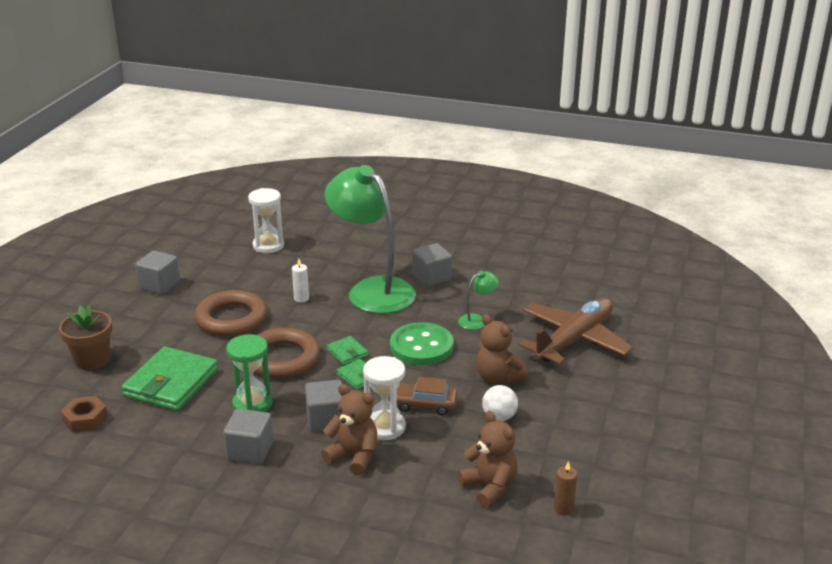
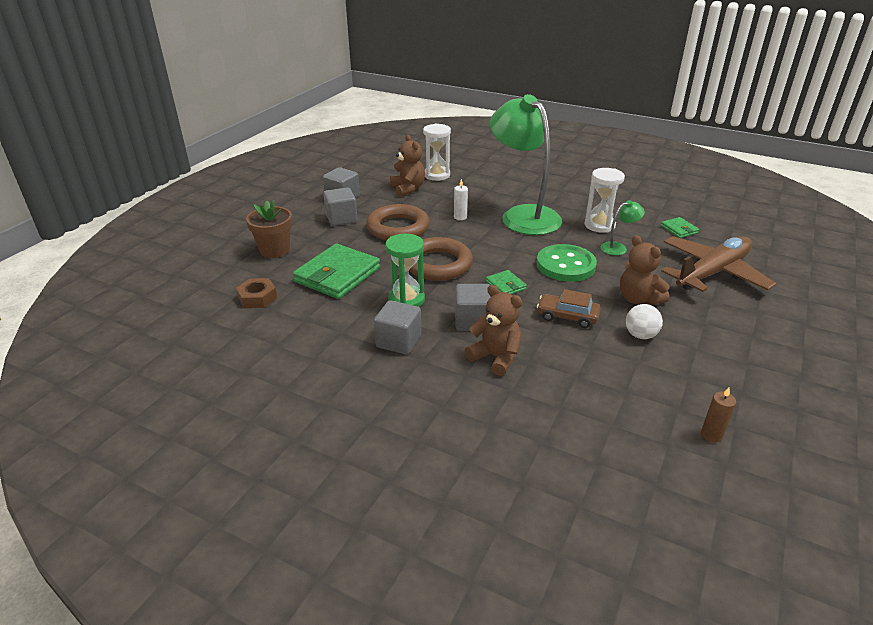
camera: 10 degrees right, 5 degrees up
green wallet [326,336,368,365] -> green wallet moved to [661,217,699,238]
white hourglass [363,356,406,440] -> white hourglass moved to [585,168,625,233]
grey cube [413,243,452,287] -> grey cube moved to [323,187,357,226]
brown teddy bear [458,411,518,508] -> brown teddy bear moved to [390,135,425,196]

